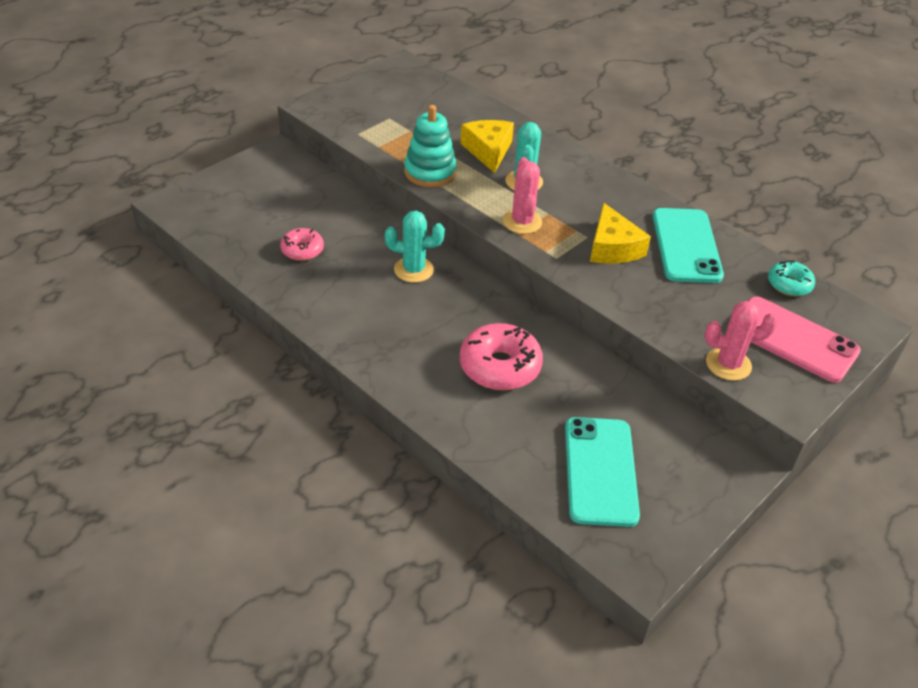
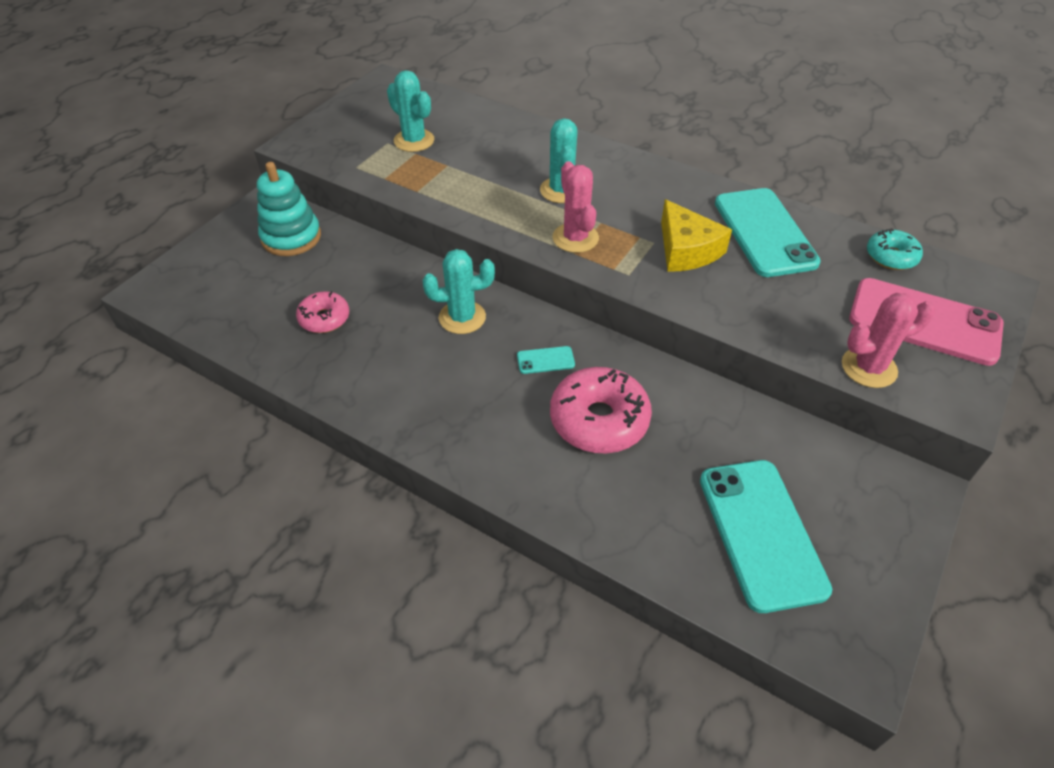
camera: 10 degrees left, 5 degrees up
turquoise stacking toy [404,105,457,187] -> turquoise stacking toy moved to [257,162,321,256]
yellow cheese [460,120,514,173] -> none
none -> turquoise cactus [387,70,434,152]
none -> turquoise phone [517,346,575,374]

